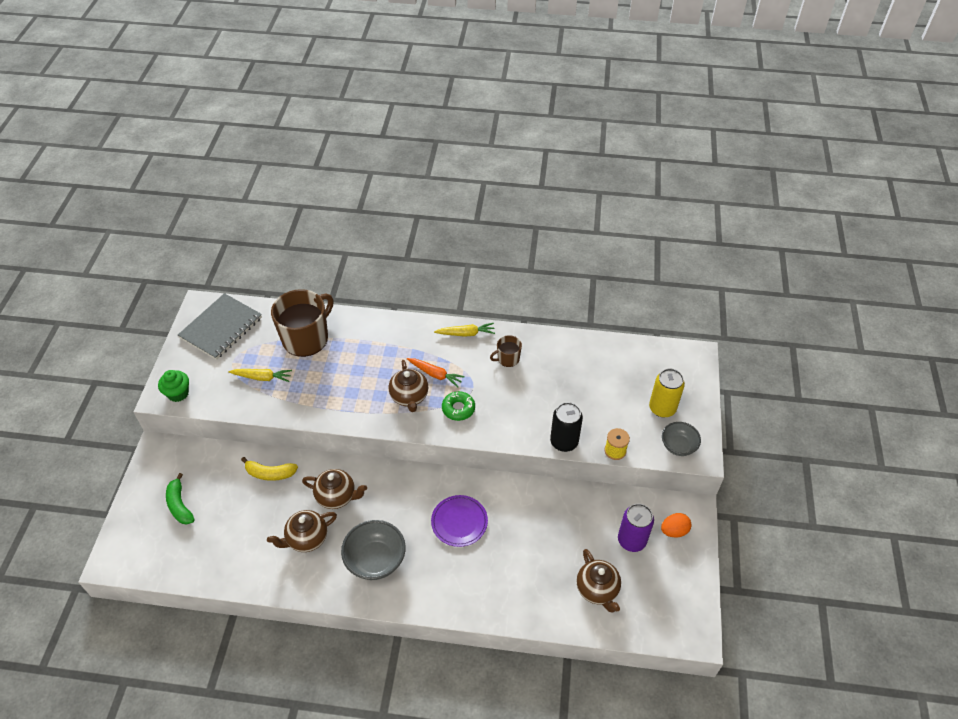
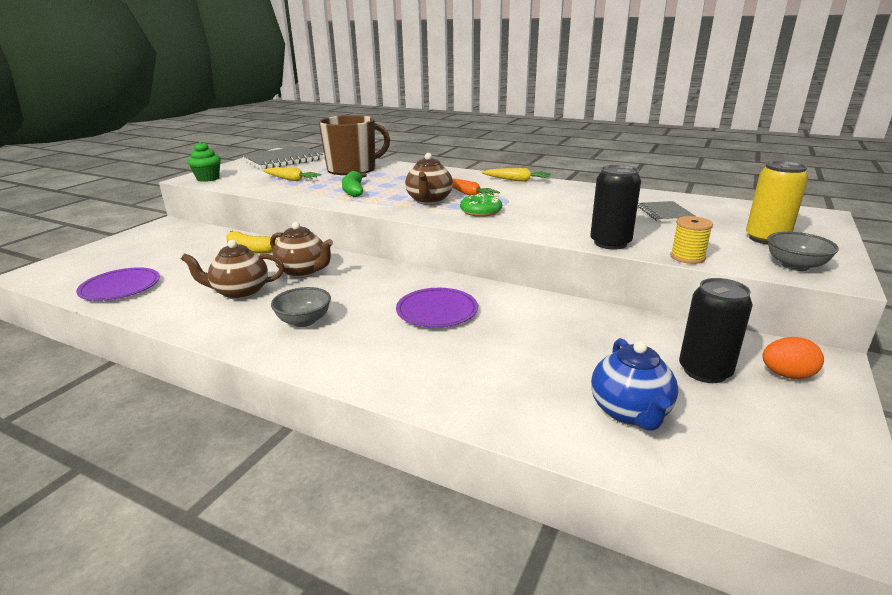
camera: 20 degrees right, 25 degrees down
green banana [166,473,195,525] -> green banana moved to [342,171,367,197]
grey bowl [341,520,406,580] -> grey bowl [271,287,331,327], size x0.64
brown mug [490,335,522,367] -> none
brown teapot [577,549,621,613] -> blue teapot [591,338,678,430]
purple can [618,504,654,552] -> black can [679,278,753,383]
none -> purple plate [76,267,160,301]
none -> grey notebook [638,201,697,222]

